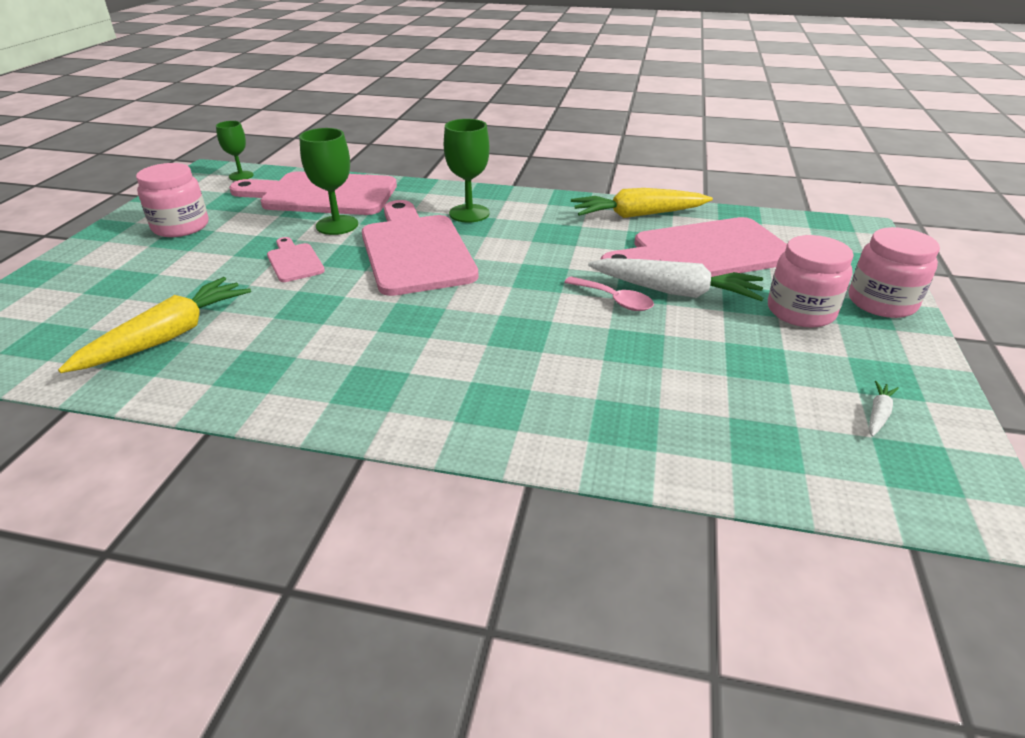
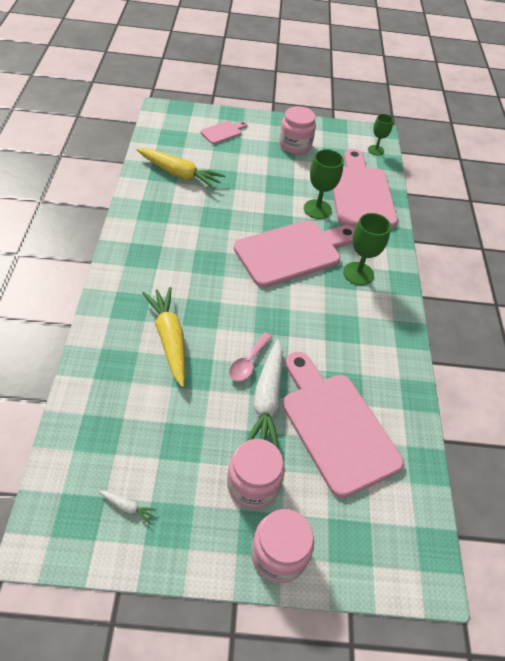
camera: 75 degrees right, 15 degrees up
pink cutting board [267,237,325,282] -> pink cutting board moved to [201,121,247,144]
yellow carrot [571,188,713,218] -> yellow carrot moved to [143,287,185,387]

